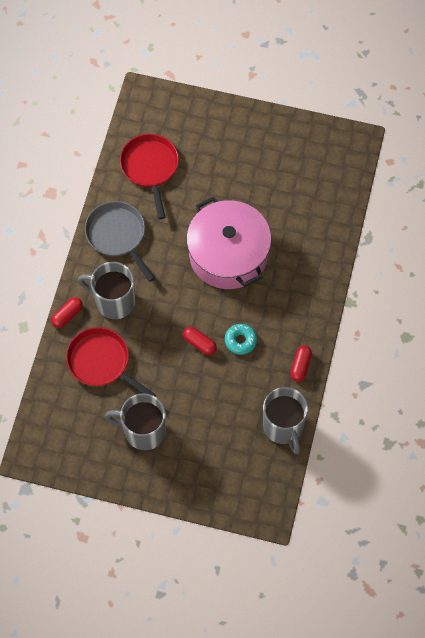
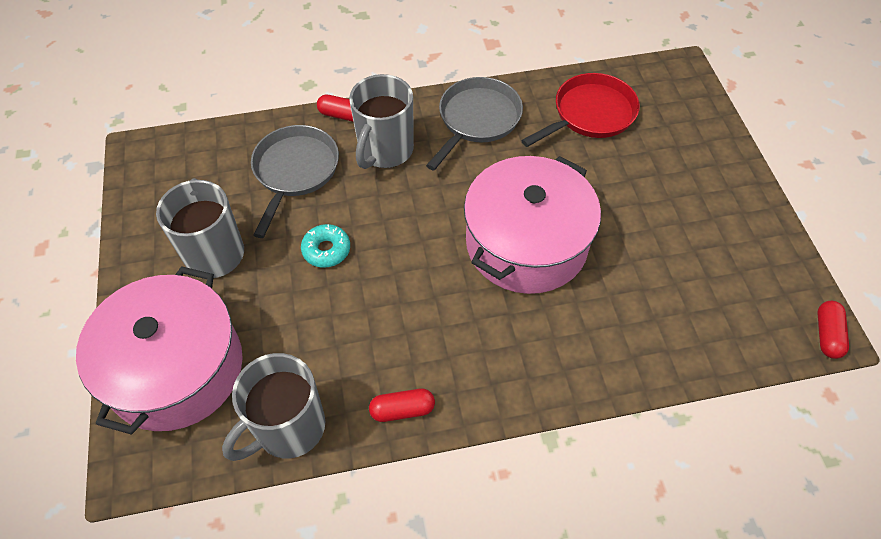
camera: 65 degrees right, 10 degrees down
red pan [66,327,156,396] -> grey pan [251,125,339,238]
grey mug [78,262,135,319] -> grey mug turned 150 degrees counterclockwise [349,74,414,169]
red capsule [183,327,217,355] -> red capsule moved to [817,301,849,359]
turquoise donut [225,324,257,355] -> turquoise donut moved to [301,224,350,268]
none -> pink pot [76,266,243,435]

